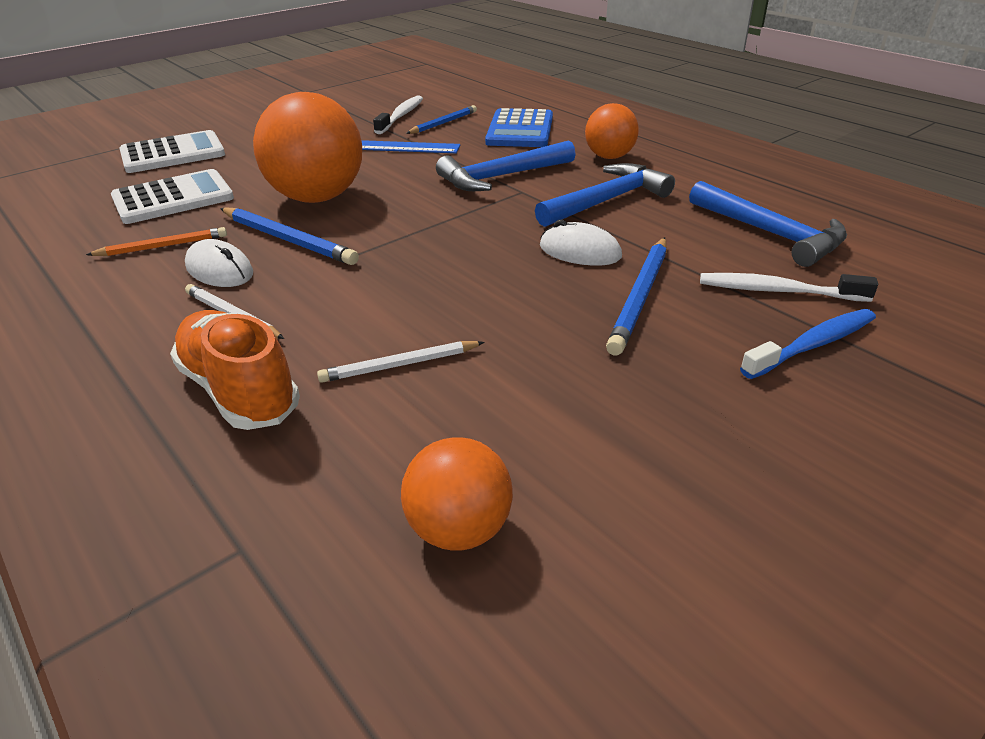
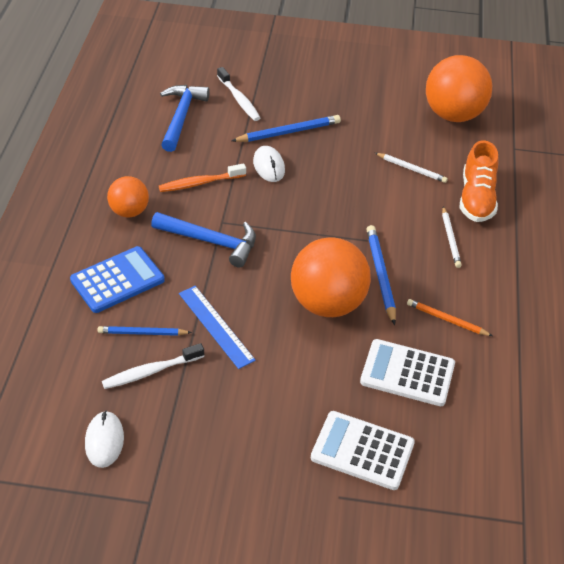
camera: 135 degrees left, 10 degrees up
white mouse [185,239,253,287] -> white mouse moved to [85,411,124,468]
orange ball [401,437,513,551] -> orange ball [426,55,492,122], size x1.78
blue hammer [535,163,675,227] -> orange toothbrush [159,163,246,192]
blue toothbrush [740,309,876,379] -> none

